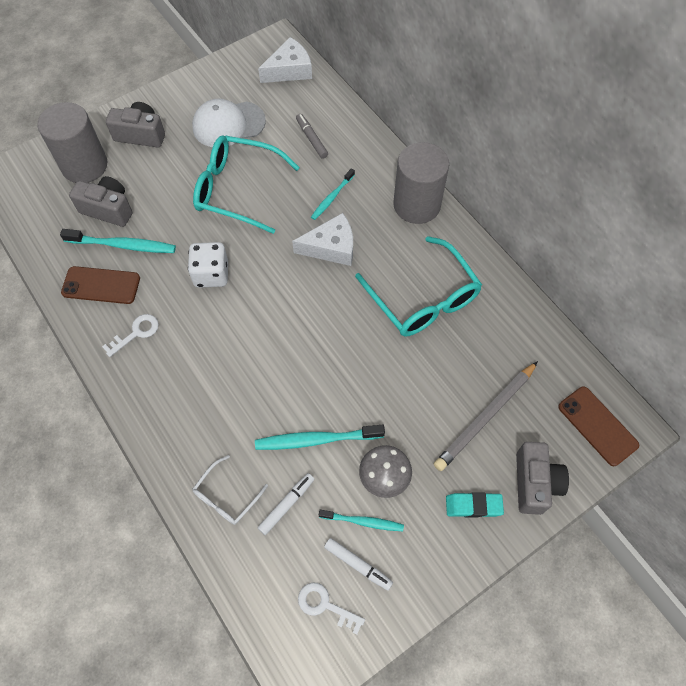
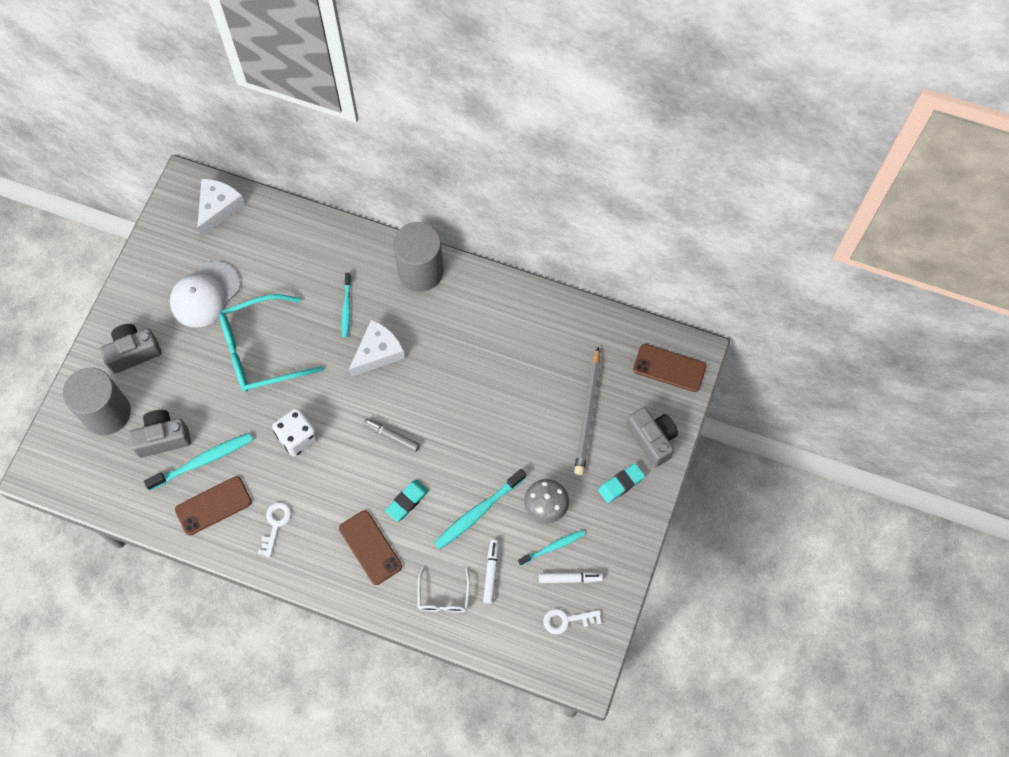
camera: 35 degrees left, 5 degrees up
grey marker [296,114,328,159] -> grey marker moved to [363,418,420,452]
turquoise glasses [355,236,482,337] -> none
none -> brown phone [339,510,402,585]
none -> turquoise eraser [385,480,429,522]

